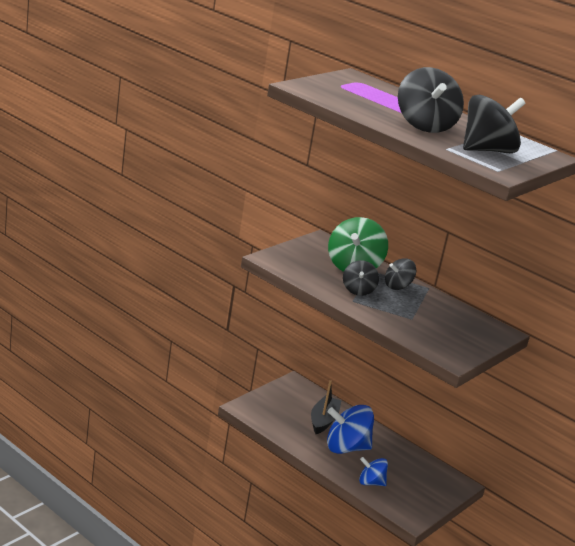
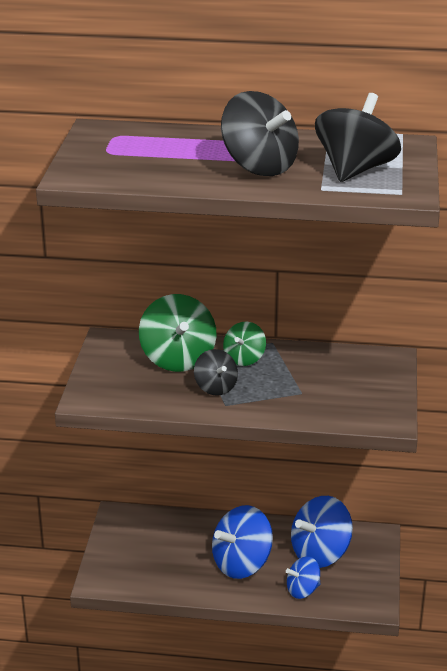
camera: 30 degrees left, 5 degrees up
black boat [311,380,341,434] -> none
black spinning top [385,258,416,290] -> green spinning top [223,322,266,366]
none -> blue spinning top [291,496,353,568]

